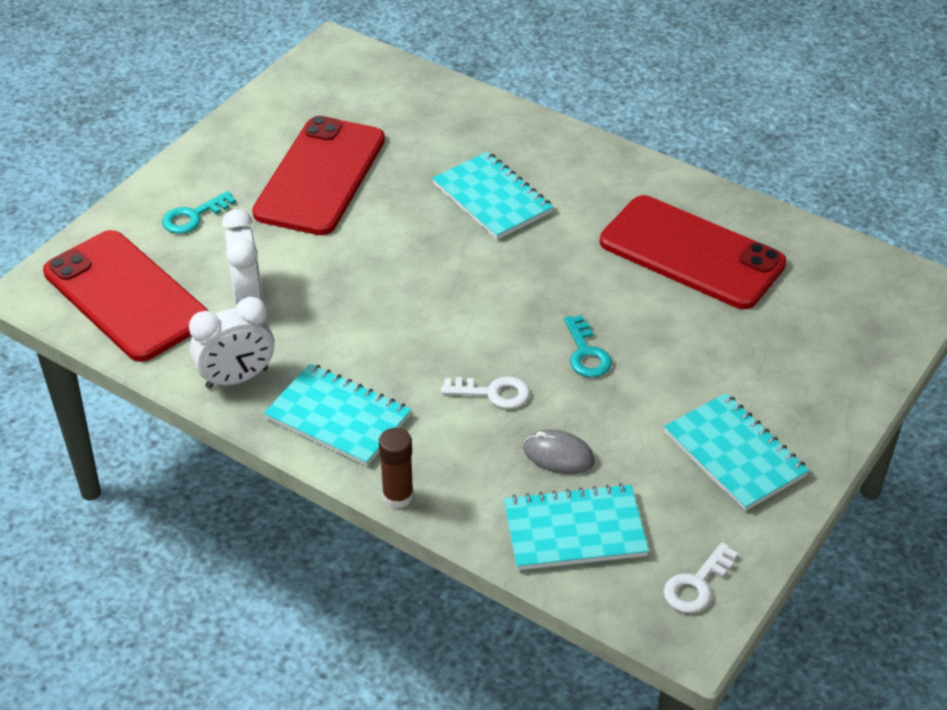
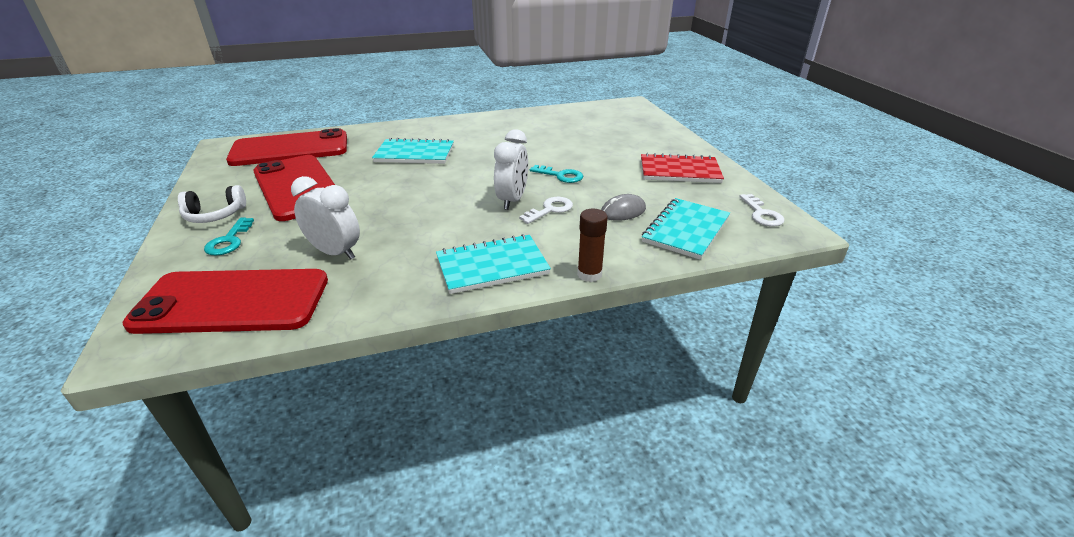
camera: 50 degrees left, 10 degrees down
white clock [189,297,274,389] -> white clock moved to [494,129,528,210]
red phone [600,195,787,309] -> red phone moved to [226,128,347,166]
turquoise notebook [664,393,809,511] -> red notebook [641,153,724,183]
none -> white headphones [178,185,246,223]

